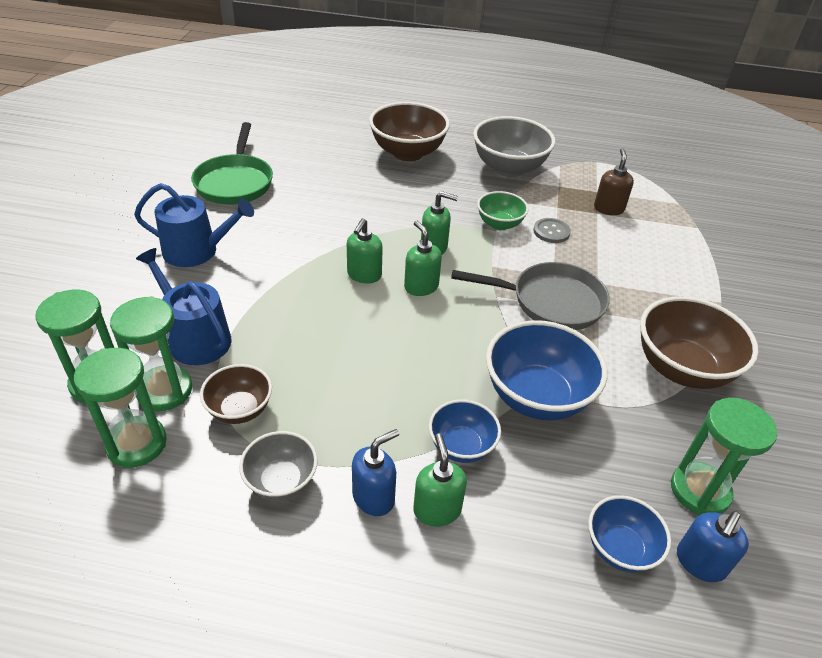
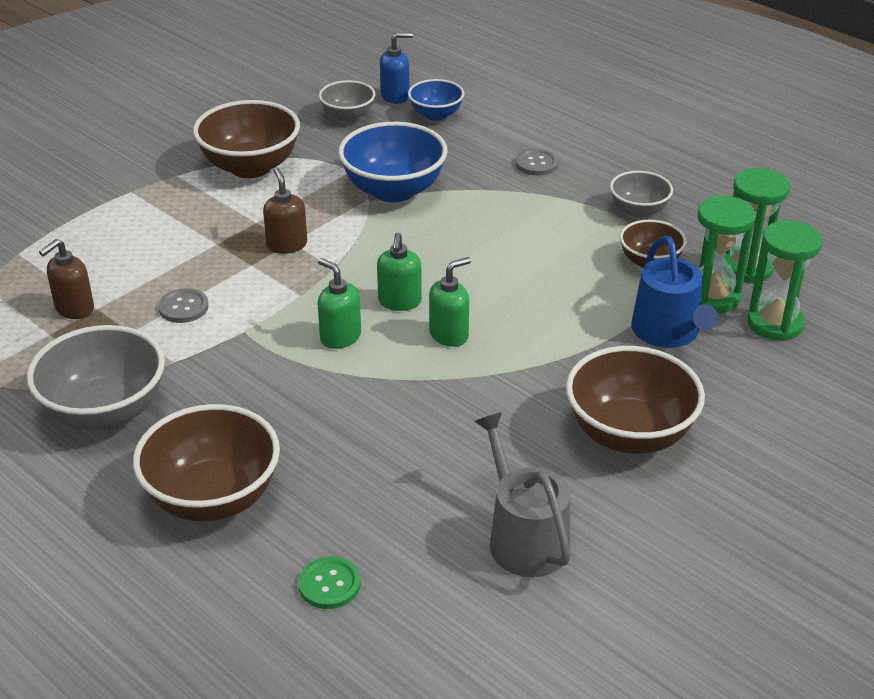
camera: 145 degrees left, 5 degrees down
blue watering can [134,183,254,267] -> brown bowl [566,346,705,454]
green pan [191,122,273,205] -> grey watering can [474,412,571,577]
blue soap dispenser [352,429,399,516] -> none
green soap dispenser [413,433,467,527] -> grey button [515,149,558,175]
blue bowl [429,399,501,463] -> none
grey pan [451,262,610,330] -> brown soap dispenser [263,167,307,254]
green bowl [477,191,529,230] -> none
green hourglass [671,398,777,515] -> grey bowl [319,80,375,122]
none -> green button [298,556,361,609]

